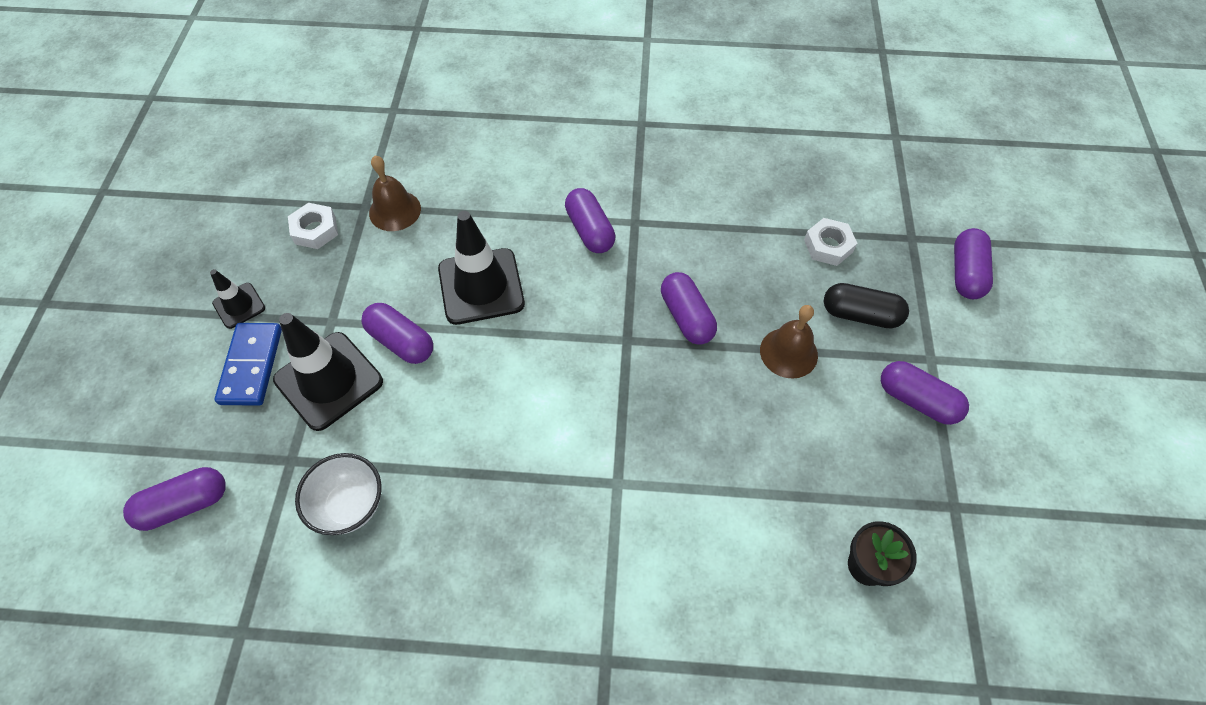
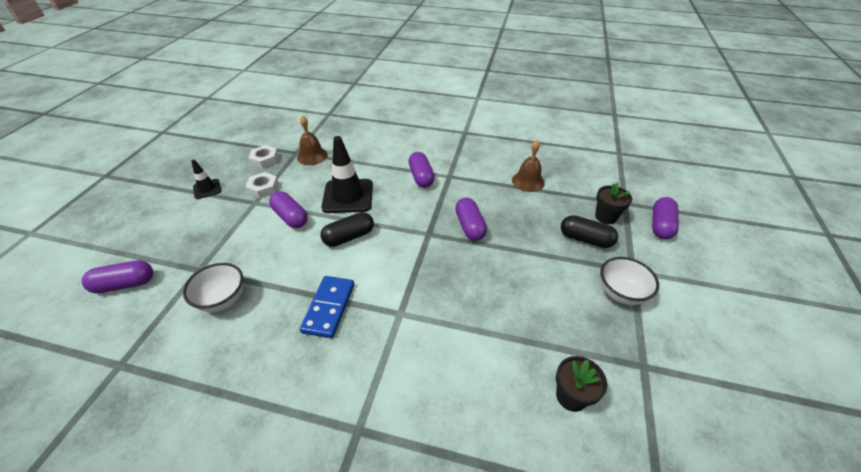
camera: 10 degrees right, 15 degrees down
blue domino [214,323,282,406] -> blue domino moved to [300,276,354,338]
black traffic cone [273,313,383,431] -> none
brown bell [760,305,818,379] -> brown bell moved to [512,140,545,192]
white nut [804,218,857,266] -> white nut moved to [245,172,279,198]
purple capsule [881,361,969,425] -> white bowl [600,257,659,305]
none -> black capsule [321,212,374,247]
none -> black flower pot [595,183,632,224]

